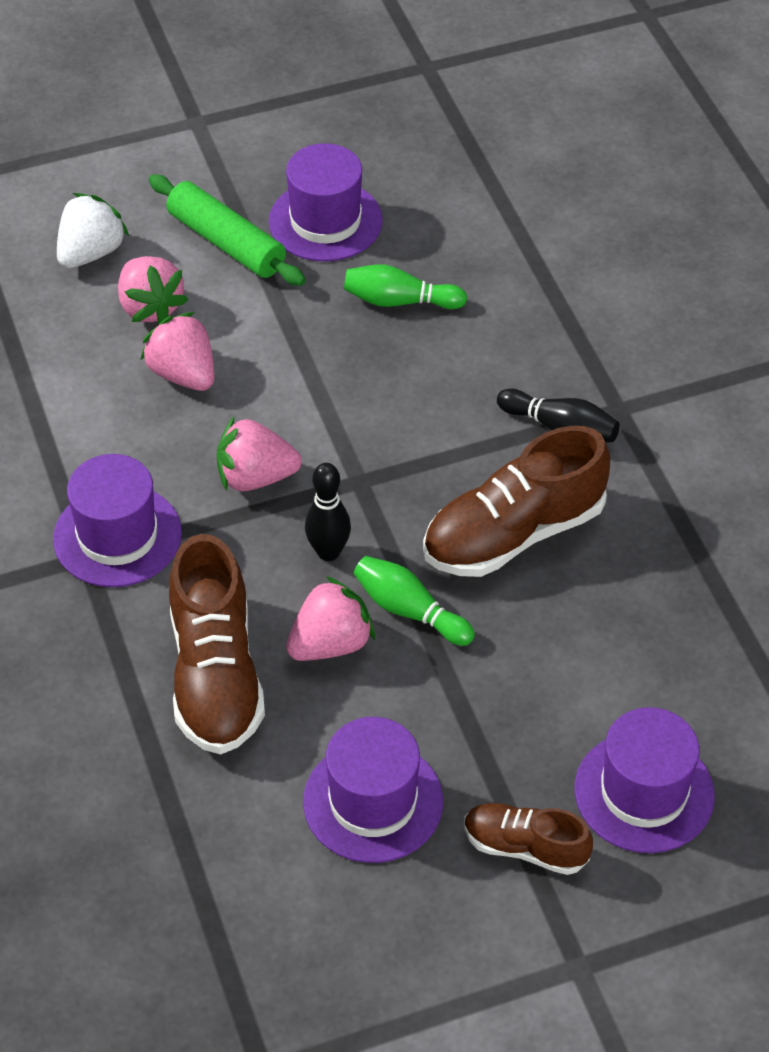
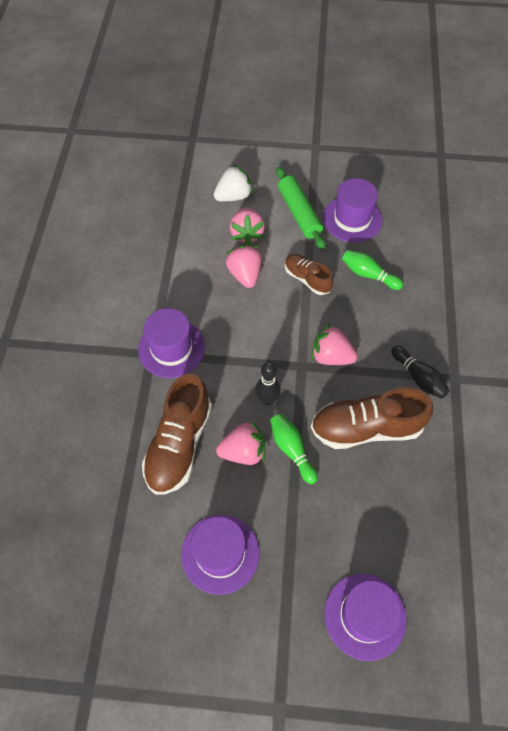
camera: 25 degrees right, 10 degrees up
pink strawberry [216,417,302,492] -> pink strawberry moved to [311,324,357,365]
brown shoe [464,803,593,875] -> brown shoe moved to [285,254,333,295]

